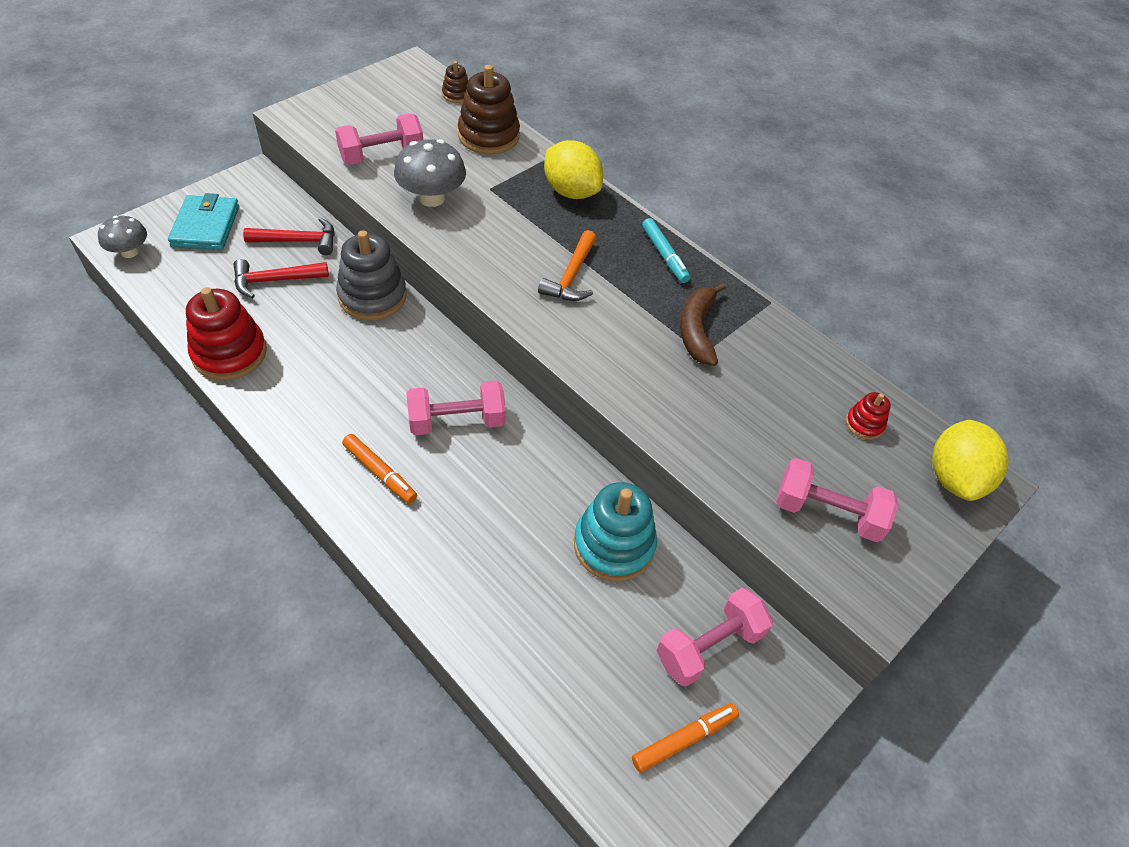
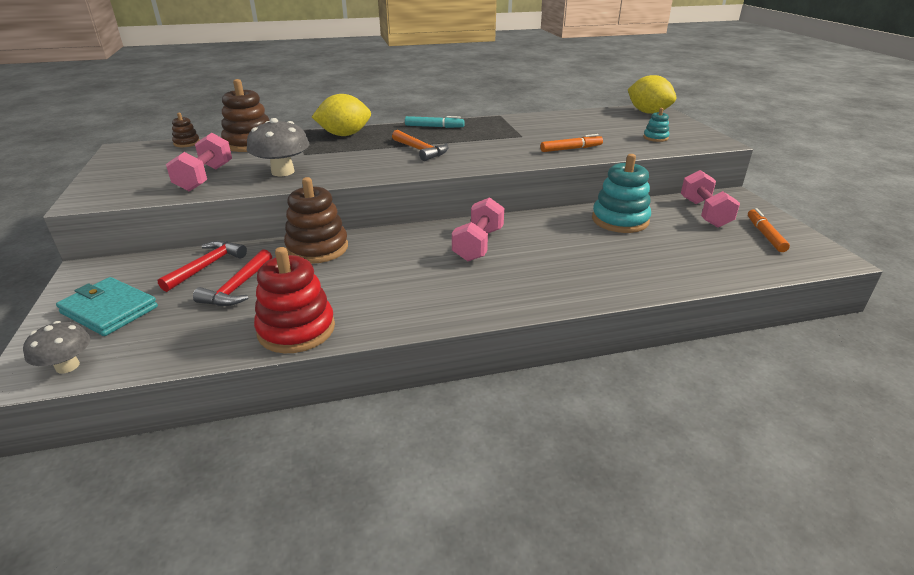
camera: 55 degrees left, 20 degrees down
grey stacking toy [336,230,407,320] -> brown stacking toy [284,177,348,264]
orange marker [342,434,417,503] -> orange marker moved to [540,134,603,152]
brown banana [680,283,726,366] -> none
pink dumbbell [776,458,898,542] -> turquoise stacking toy [643,108,669,142]
red stacking toy [846,392,891,440] -> none

